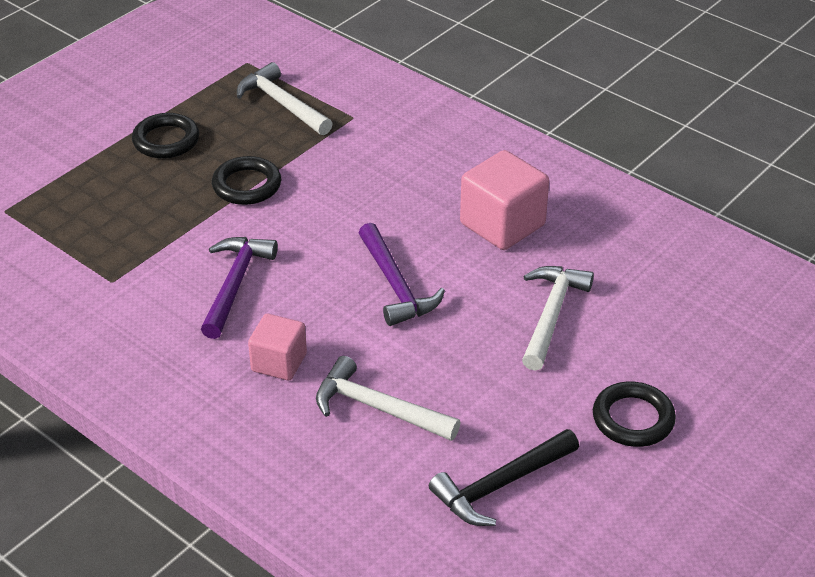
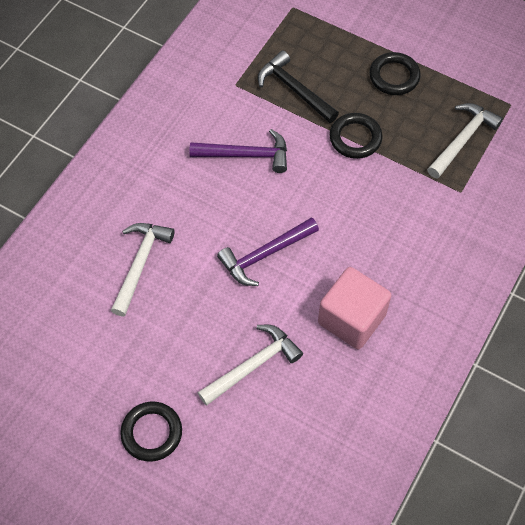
camera: 80 degrees right, 20 degrees up
pink cube [248,314,307,381] -> none
black hammer [429,429,579,526] -> black hammer moved to [258,50,339,123]
white hammer [522,266,594,371] -> white hammer turned 45 degrees counterclockwise [198,325,303,406]

